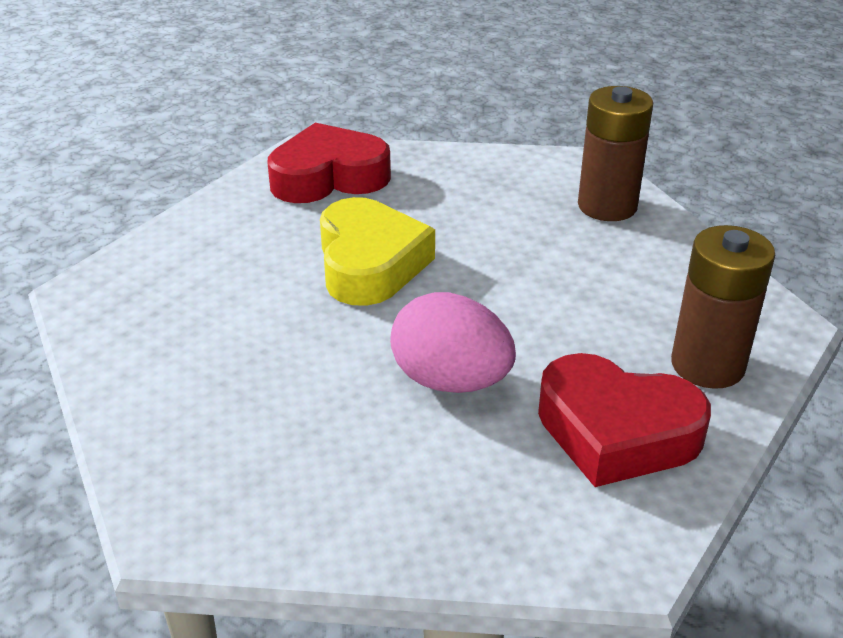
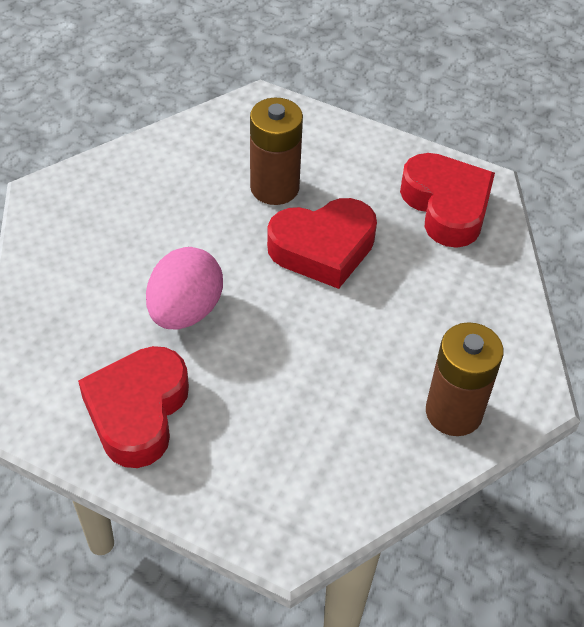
camera: 80 degrees right, 15 degrees up
yellow heart [320,197,435,306] -> red heart [267,198,377,289]
brown battery [671,225,775,389] -> brown battery moved to [250,97,303,205]

